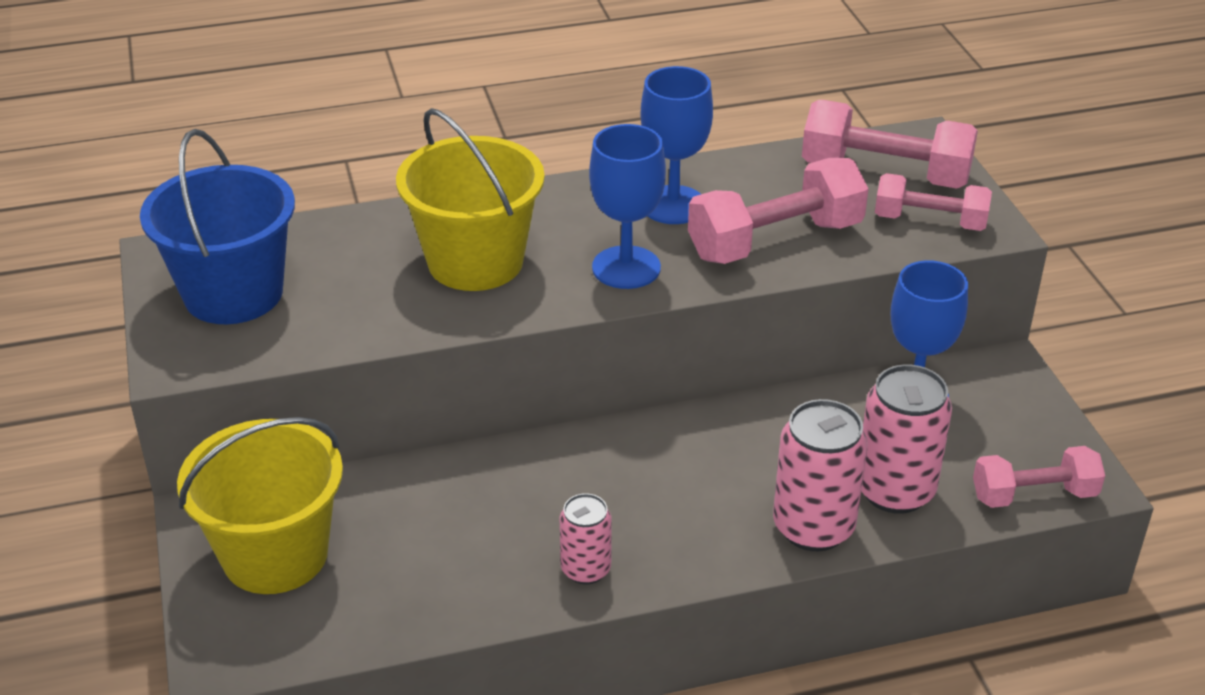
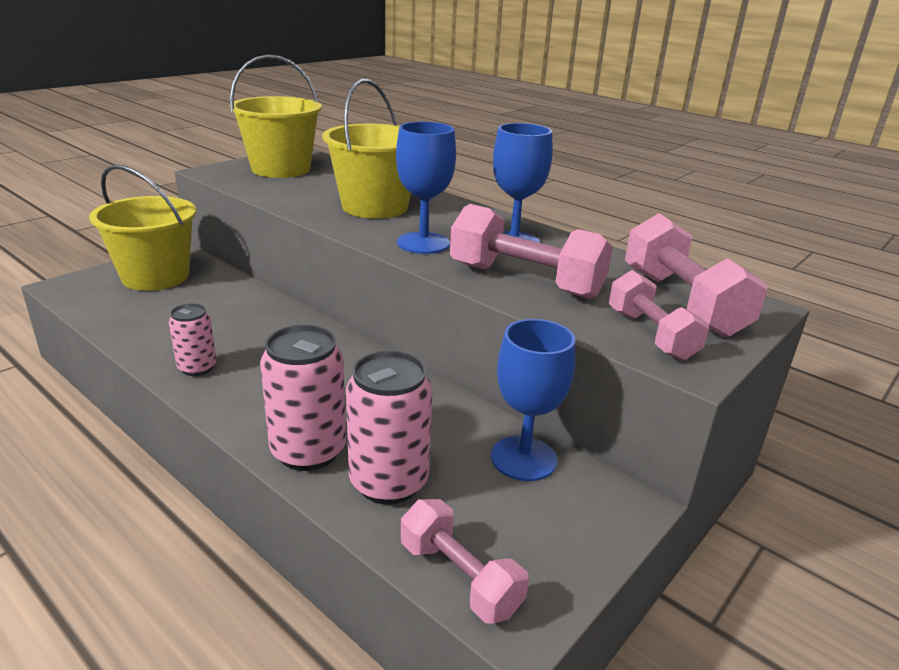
camera: 55 degrees right, 10 degrees down
blue bucket [140,129,295,324] -> yellow bucket [229,55,322,178]

